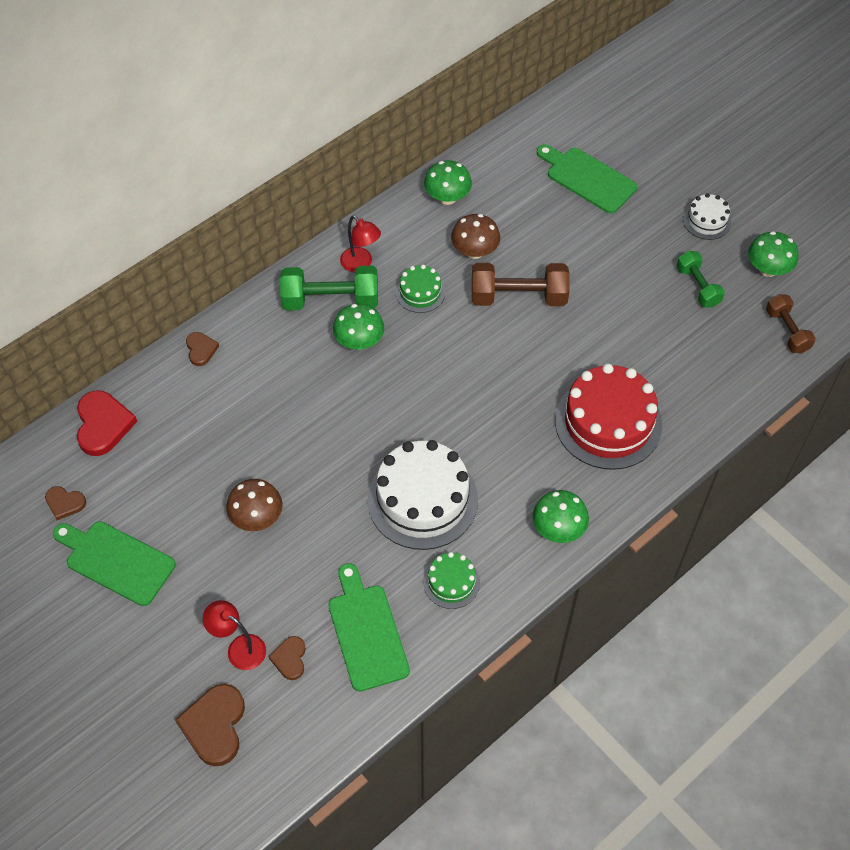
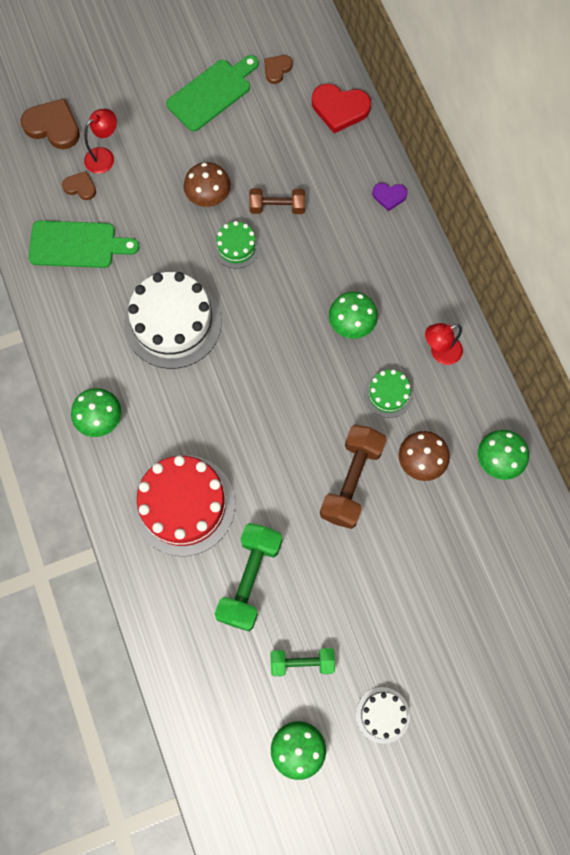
camera: 110 degrees right, 15 degrees up
brown heart [186,332,219,366] -> purple heart [372,183,407,211]
green dumbbell [280,266,378,311] -> green dumbbell moved to [215,523,282,631]
green cake [423,552,480,609] -> green cake moved to [213,221,260,268]
green cutting board [537,144,637,214] -> none
brown dumbbell [766,294,816,354] -> brown dumbbell moved to [249,188,305,214]

